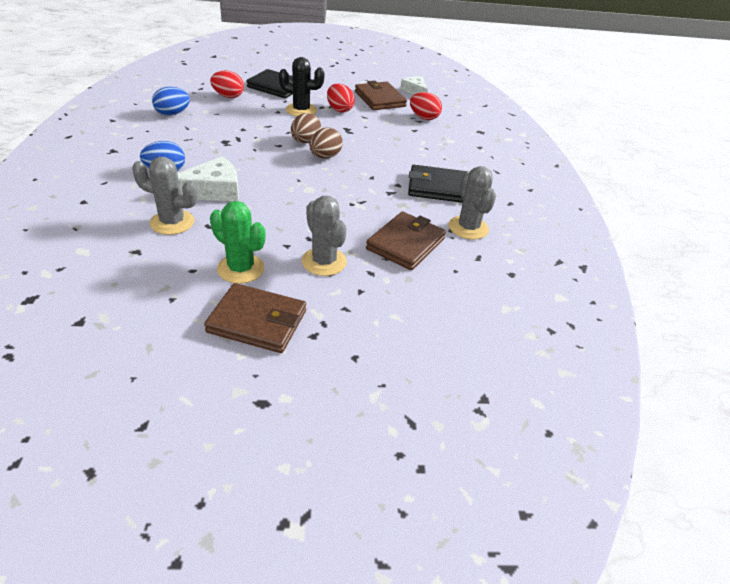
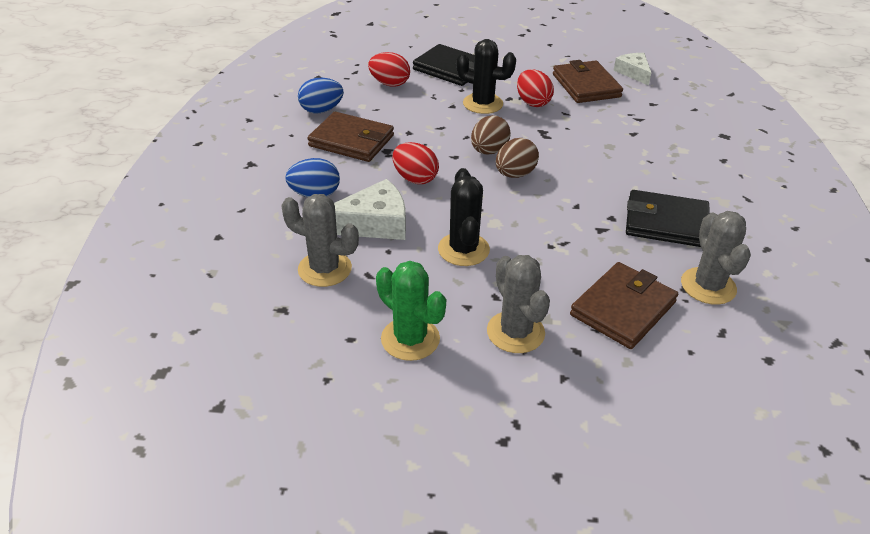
camera: 10 degrees right, 0 degrees up
brown wallet [204,283,306,353] -> brown wallet moved to [307,112,394,162]
red egg [410,92,442,120] -> red egg moved to [392,142,439,184]
none -> black cactus [438,168,490,266]

